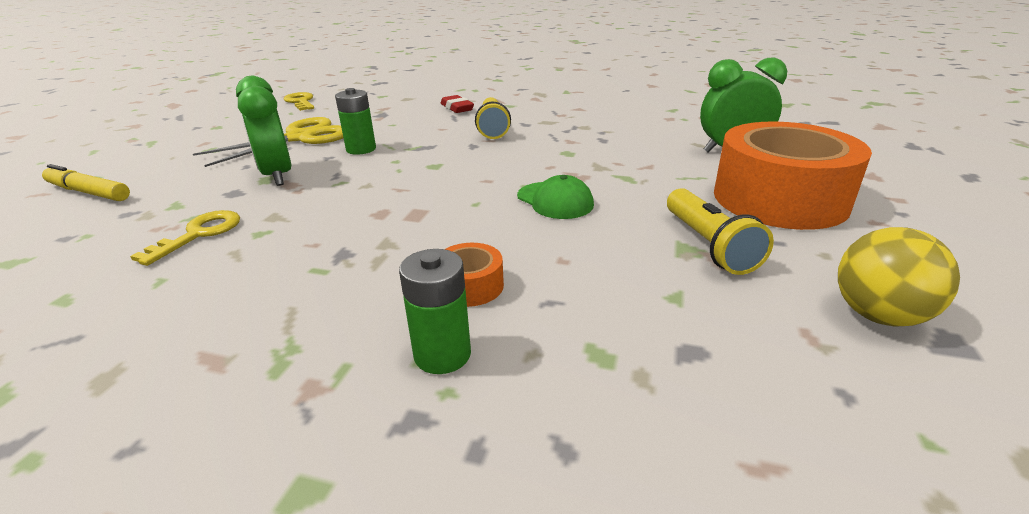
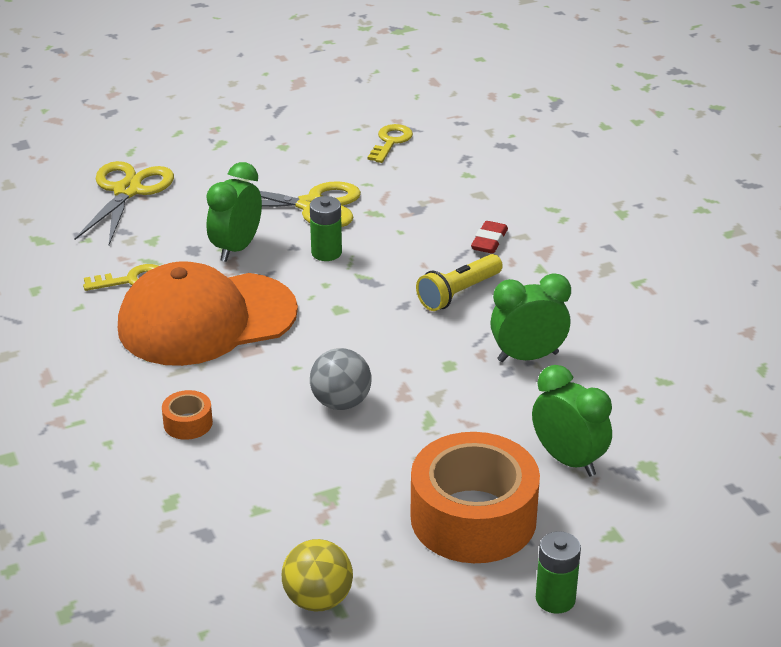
camera: 50 degrees right, 5 degrees up
yellow marker [42,164,130,201] -> yellow scissors [74,161,174,245]
green battery [399,249,471,374] -> green battery moved to [536,531,581,614]
green cap [517,175,594,219] -> grey ball [310,348,372,410]
yellow flashlight [667,188,774,275] -> none
none -> orange cap [118,261,298,366]
none -> green clock [490,273,571,362]

